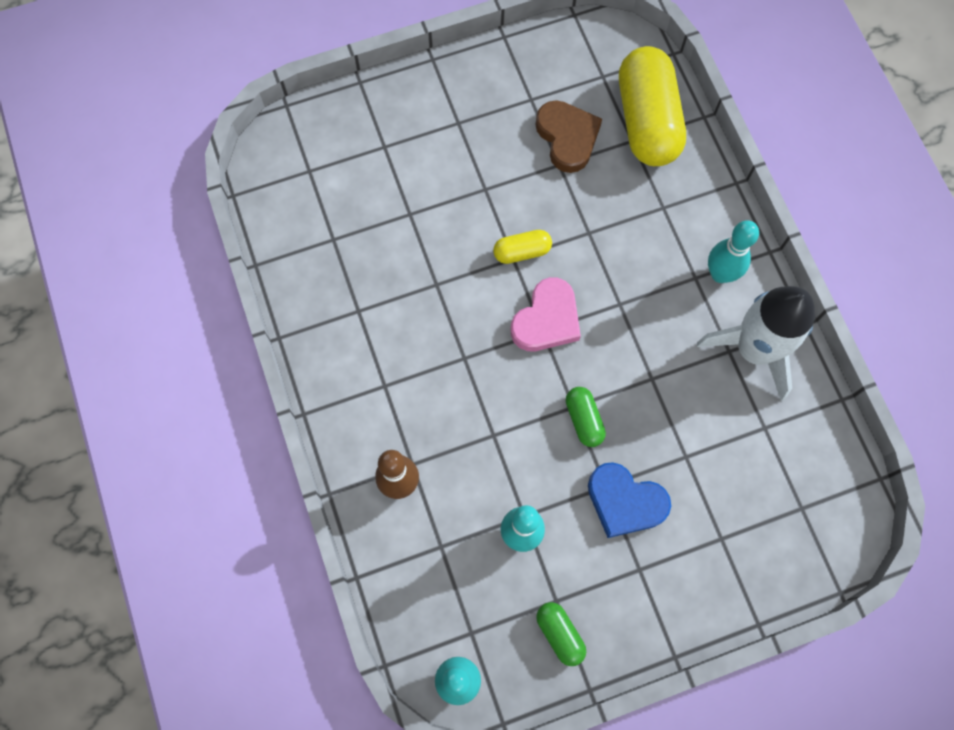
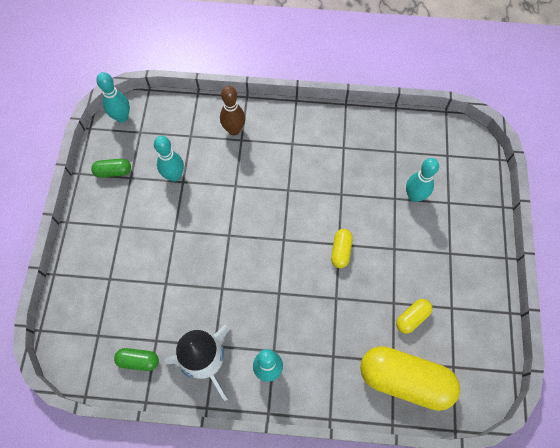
camera: 115 degrees right, 5 degrees down
pink heart [511,277,581,351] -> none
brown heart [535,100,602,173] -> yellow capsule [396,299,432,334]
green capsule [566,387,606,447] -> green capsule moved to [114,348,159,371]
blue heart [588,462,671,538] -> none
none -> turquoise bowling pin [406,158,439,202]

